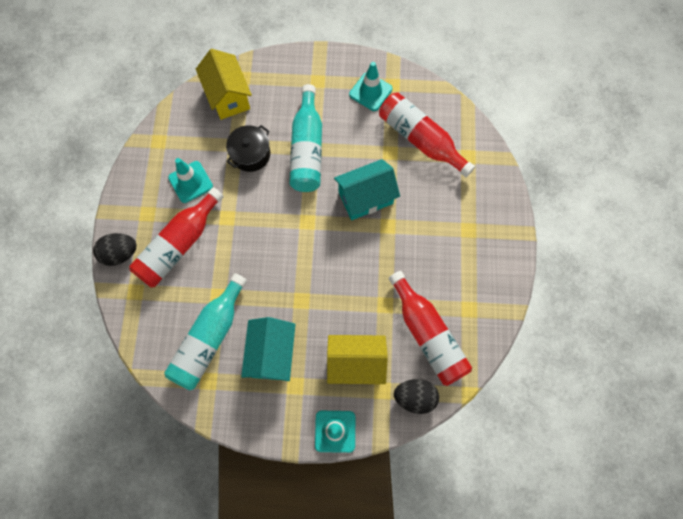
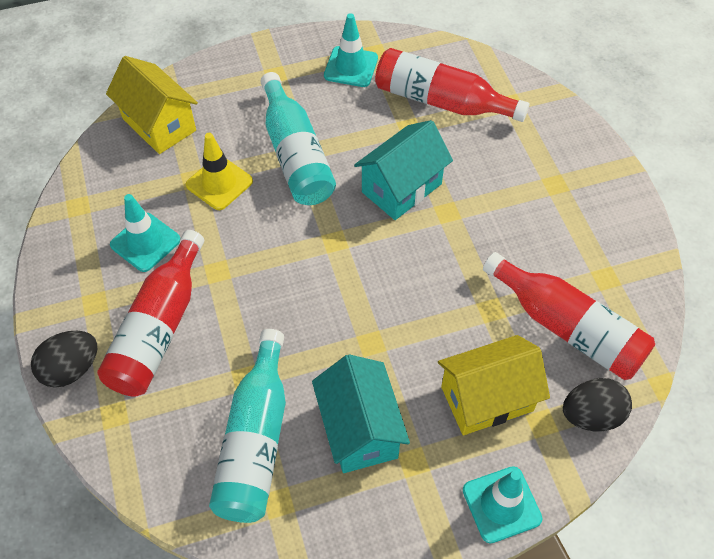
camera: 20 degrees left, 15 degrees down
black pot [226,125,270,172] -> yellow traffic cone [186,133,253,210]

